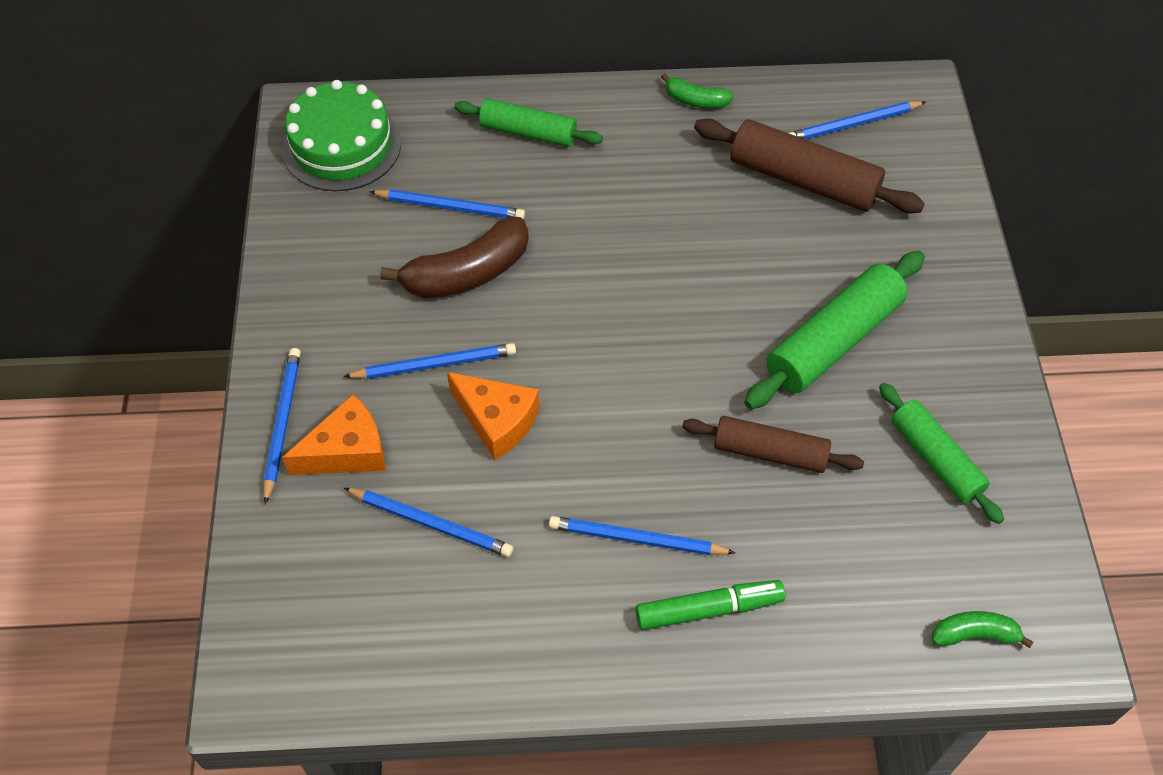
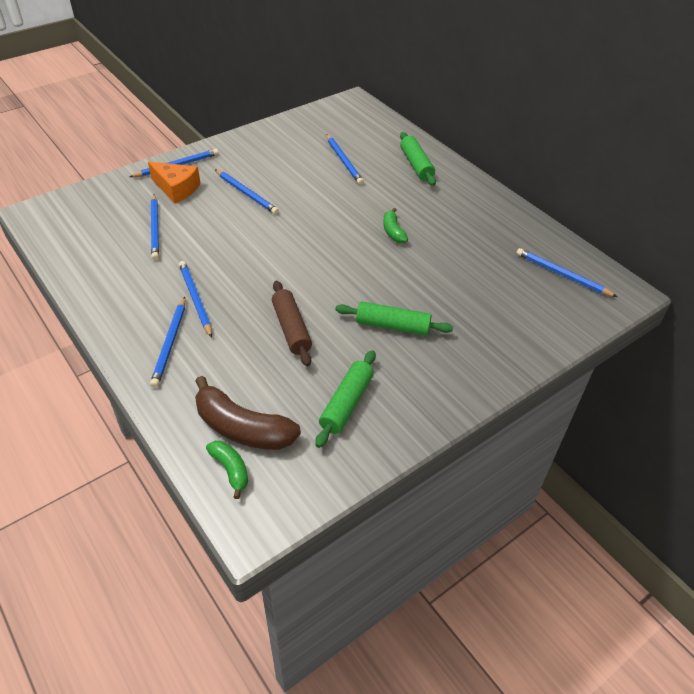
camera: 55 degrees right, 10 degrees down
green cake [282,80,401,191] -> none
brown banana [380,217,529,298] -> brown banana moved to [195,376,301,450]
orange cheese [447,372,540,460] -> none
green marker [635,580,786,630] -> blue pencil [150,297,185,388]
green banana [661,73,733,109] -> green banana moved to [383,208,408,243]
brown rolling pin [694,119,925,213] -> none
green rolling pin [744,251,925,409] -> green rolling pin [335,301,453,336], size x0.66

